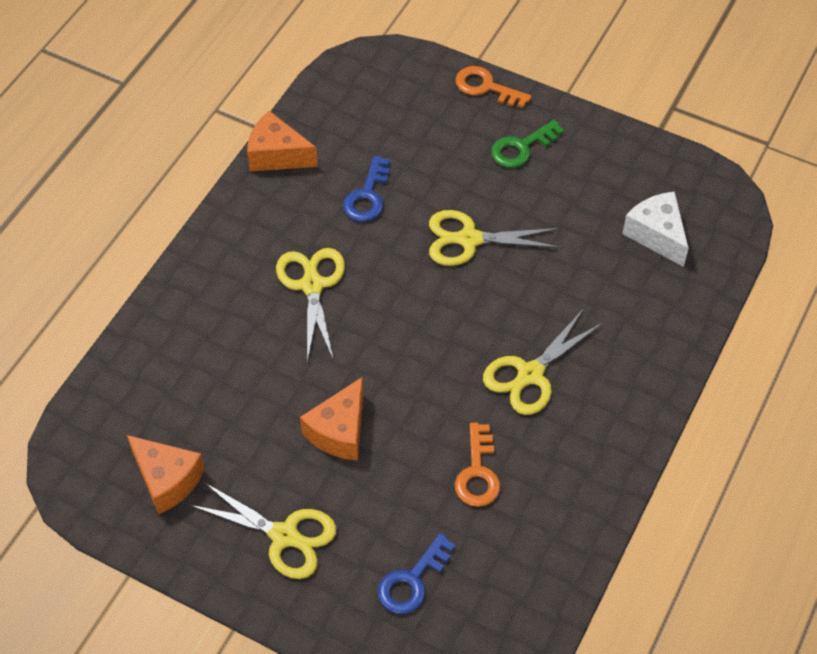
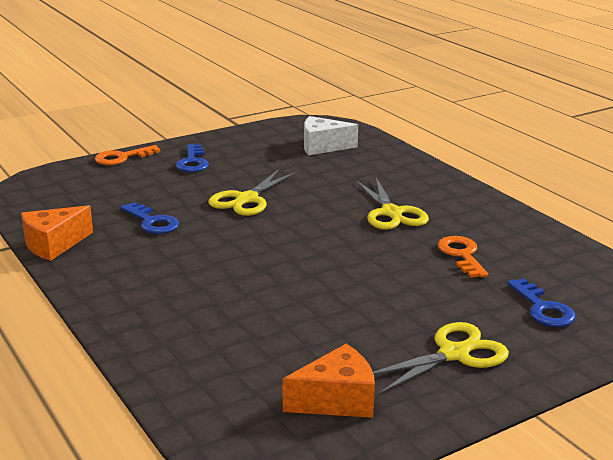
camera: 60 degrees left, 30 degrees down
yellow scissors [276,248,345,363] -> none
orange cheese [300,377,363,461] -> none
orange key [455,423,500,507] -> orange key turned 135 degrees counterclockwise [438,236,488,278]
green key [491,120,564,168] -> blue key [176,144,209,172]

